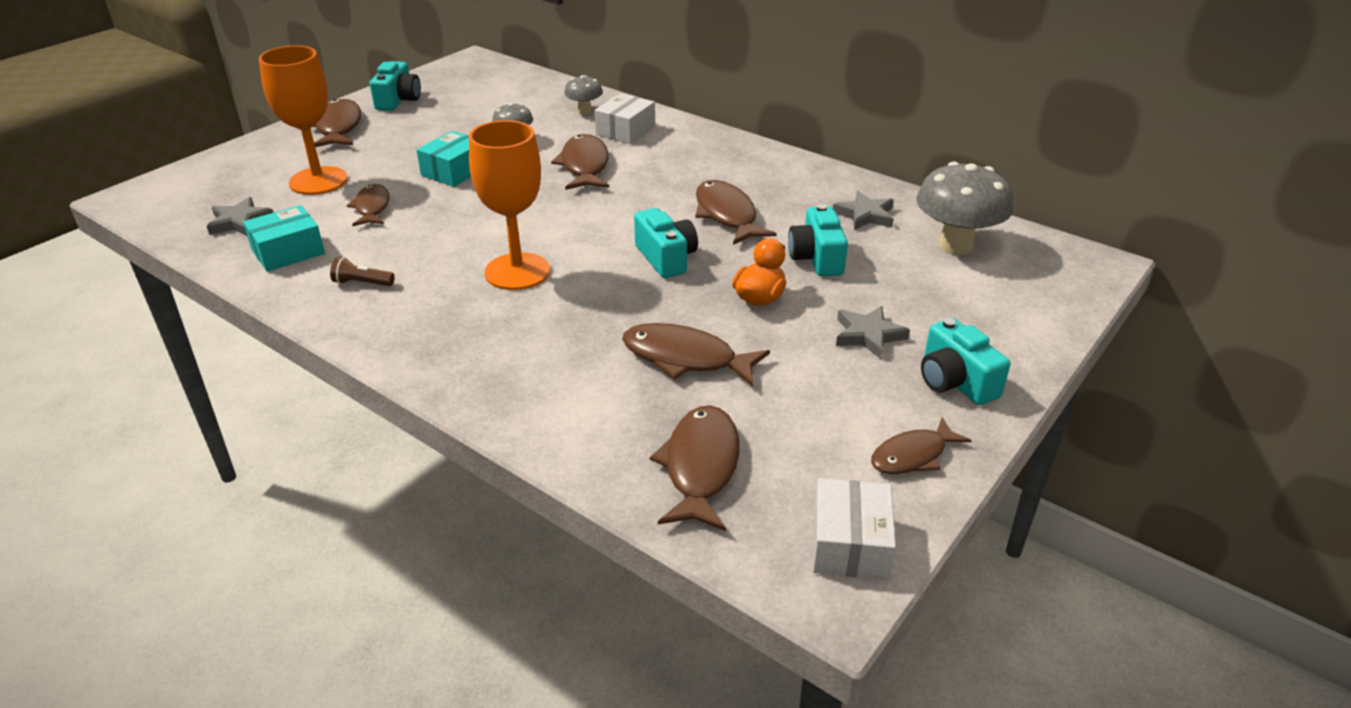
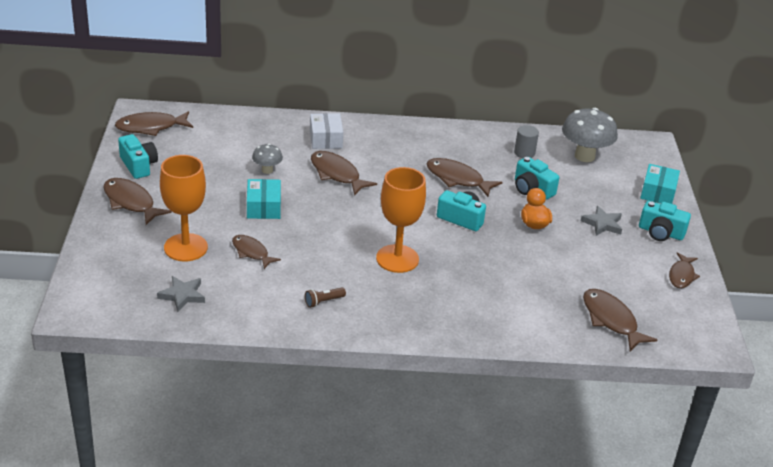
camera: 40 degrees left, 0 degrees up
turquoise box [243,205,325,272] -> turquoise box moved to [640,164,680,204]
grey mushroom [564,75,603,114] -> none
brown fish [622,323,770,387] -> brown fish moved to [115,111,193,136]
white box [813,478,896,580] -> none
grey star [833,191,894,230] -> grey cylinder [514,125,539,158]

